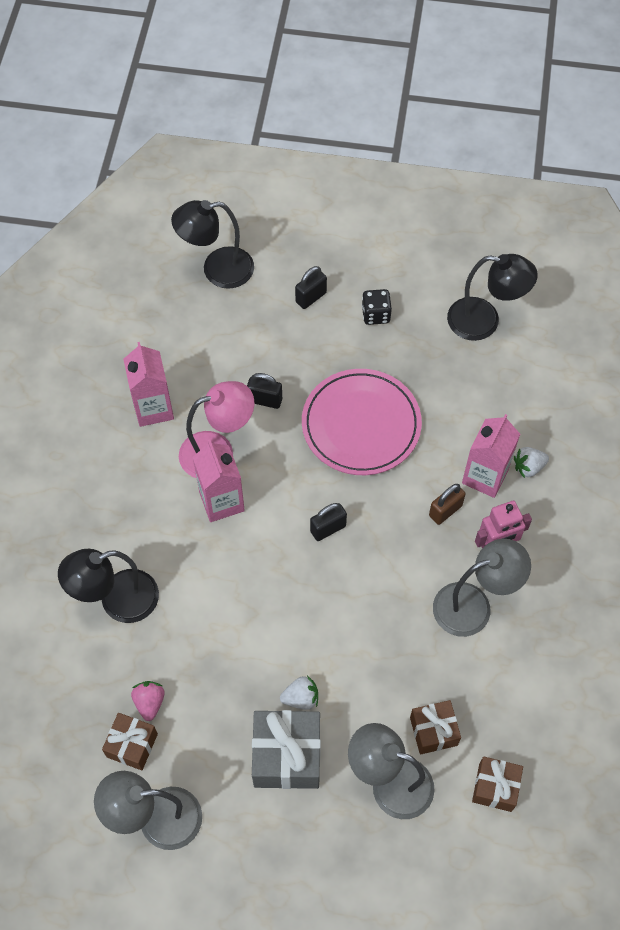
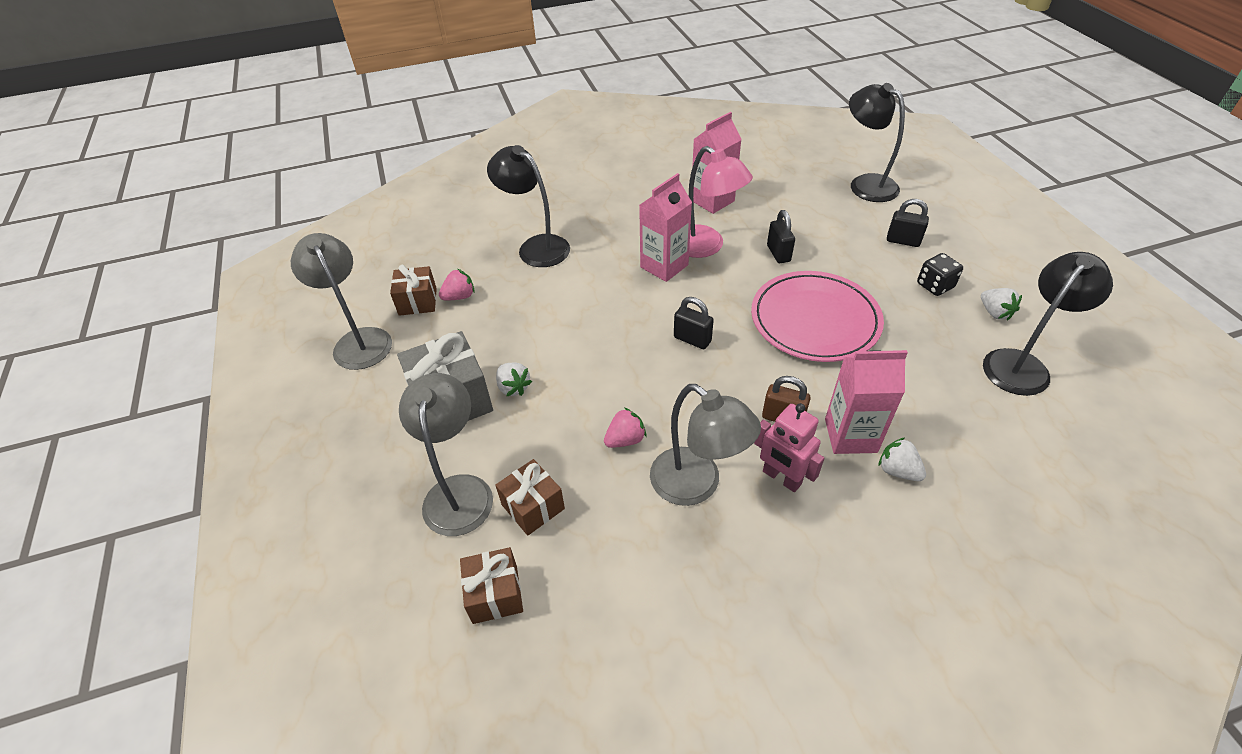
camera: 65 degrees right, 15 degrees down
black lamp [447,254,538,341] -> black lamp turned 120 degrees counterclockwise [983,252,1113,396]
none -> pink strawberry [604,408,646,448]
none -> white strawberry [981,288,1022,321]

